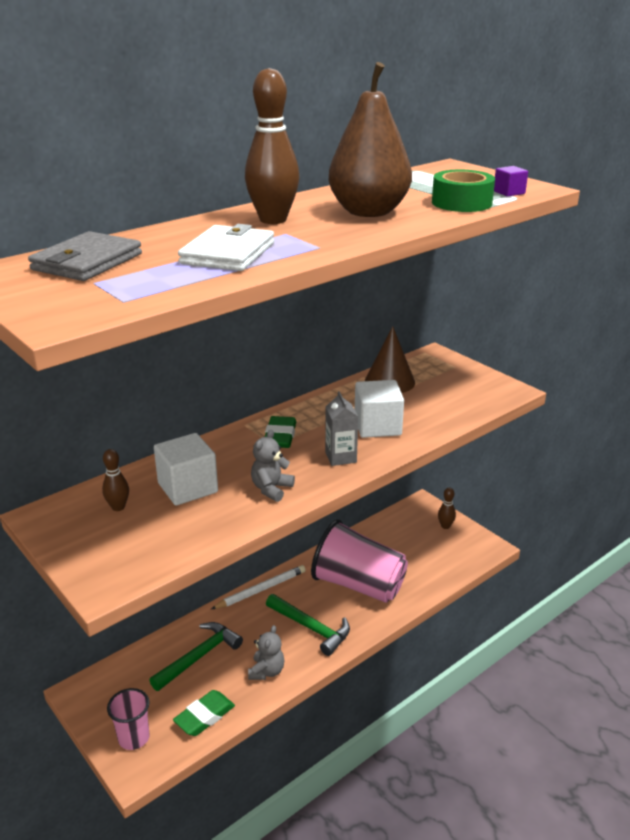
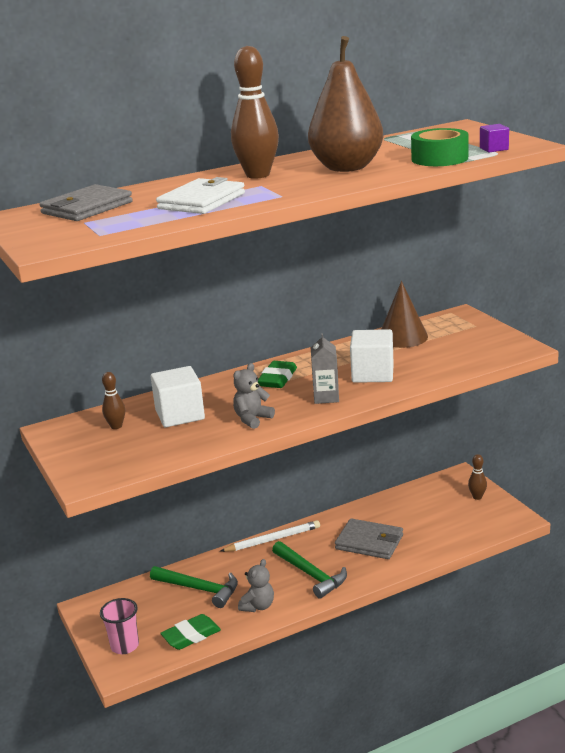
camera: 15 degrees right, 5 degrees down
green hammer [149,622,243,691] -> green hammer turned 60 degrees clockwise [150,566,238,608]
pink cup [311,519,408,603] -> grey wallet [335,518,403,559]

